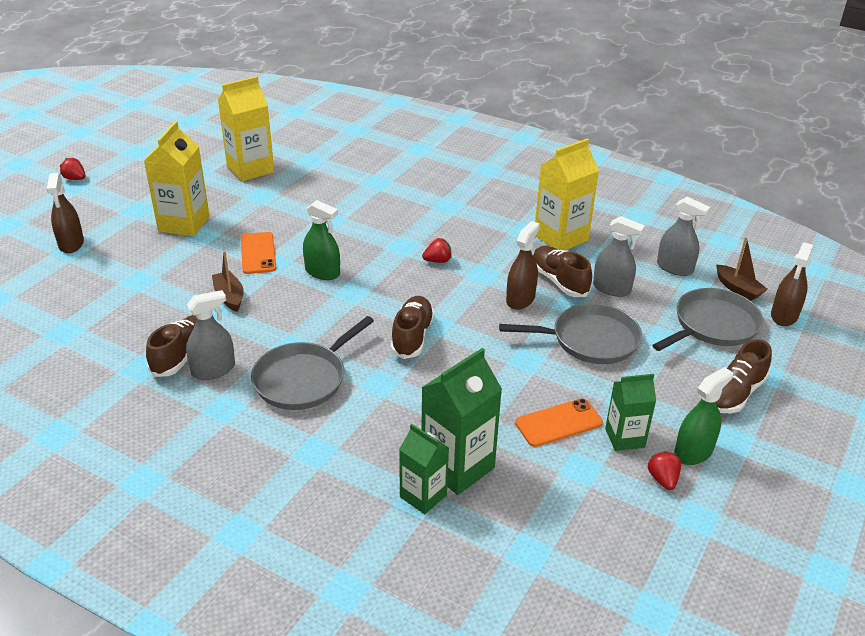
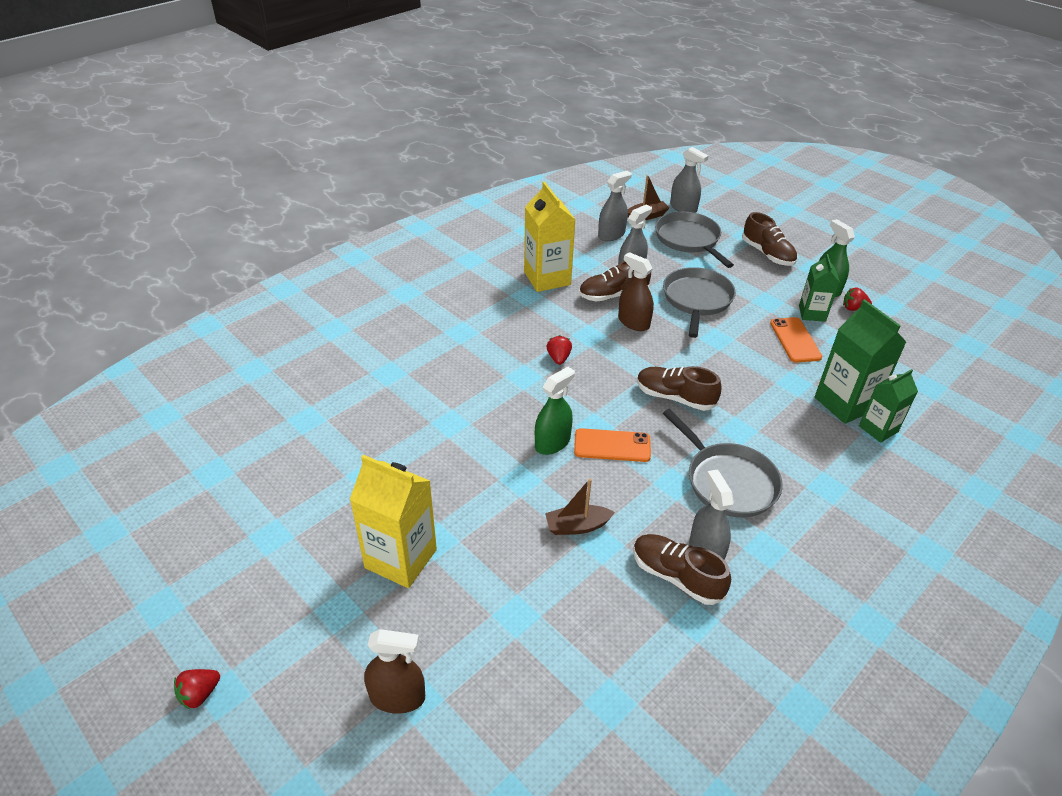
camera: 75 degrees left, 5 degrees up
yellow carton [218,76,274,182] -> none
orange phone [241,232,277,274] -> orange phone moved to [574,428,651,462]
brown spray bottle [771,242,813,326] -> grey spray bottle [670,147,708,213]

